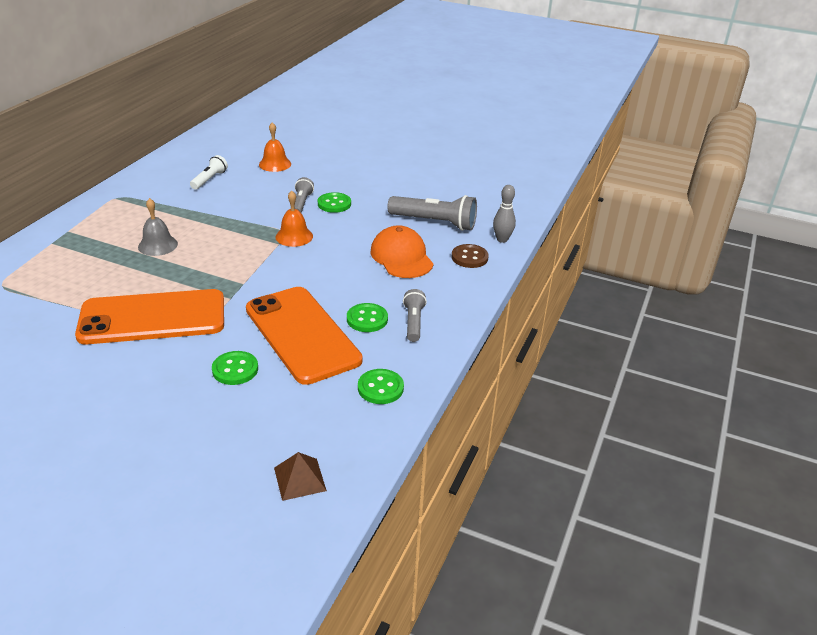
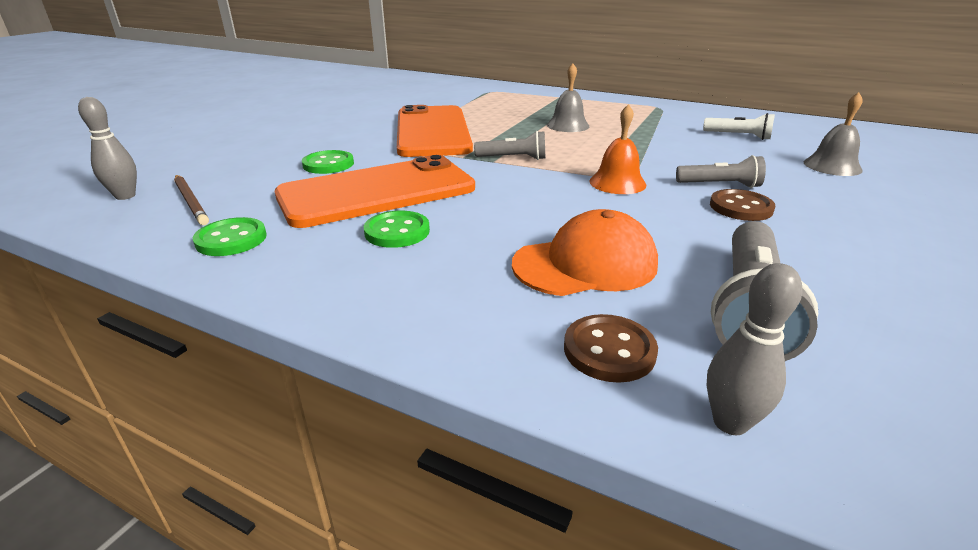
camera: 95 degrees right, 5 degrees down
orange bell [259,122,291,172] -> grey bell [804,92,863,176]
brown pyramid [274,452,327,501] -> grey bowling pin [78,97,137,200]
green button [318,192,351,213] -> brown button [710,189,776,221]
grey flashlight [403,289,427,342] -> grey flashlight moved to [474,131,545,160]
none -> brown pencil [174,175,209,225]

